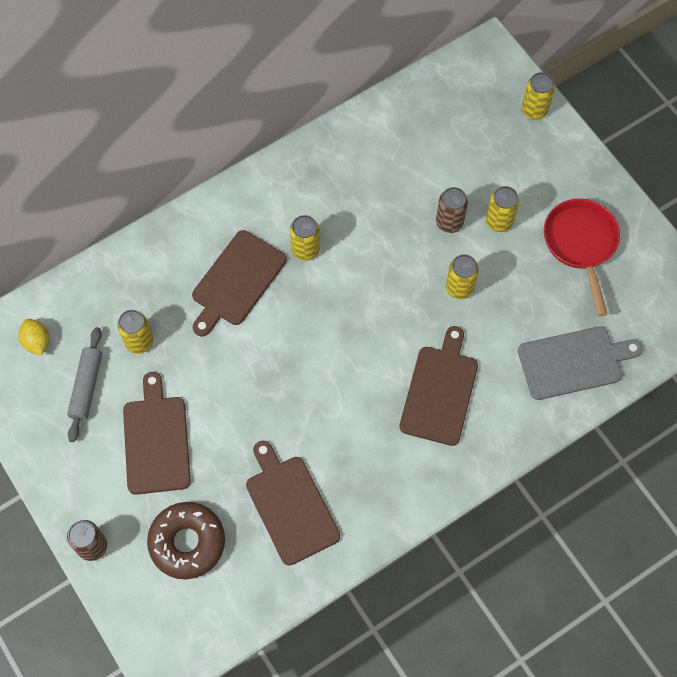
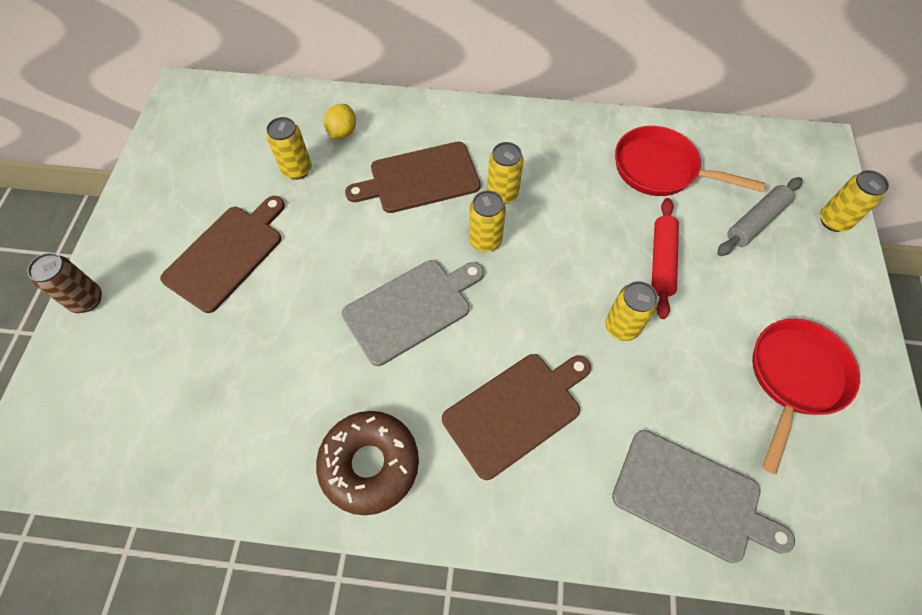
camera: 40 degrees right, 5 degrees down
yellow lemon [18,319,49,356] -> yellow lemon moved to [324,104,356,139]
grey rolling pin [67,327,102,442] -> grey rolling pin moved to [717,177,802,256]
brown donut [147,502,225,579] -> brown donut moved to [316,411,419,515]
brown cutting board [246,441,340,566] -> none
brown can [436,187,468,233] -> red rolling pin [651,198,679,319]
yellow can [486,186,519,232] -> yellow can moved to [469,191,506,252]
none -> grey cutting board [342,260,484,366]
none -> red pan [615,126,765,196]

